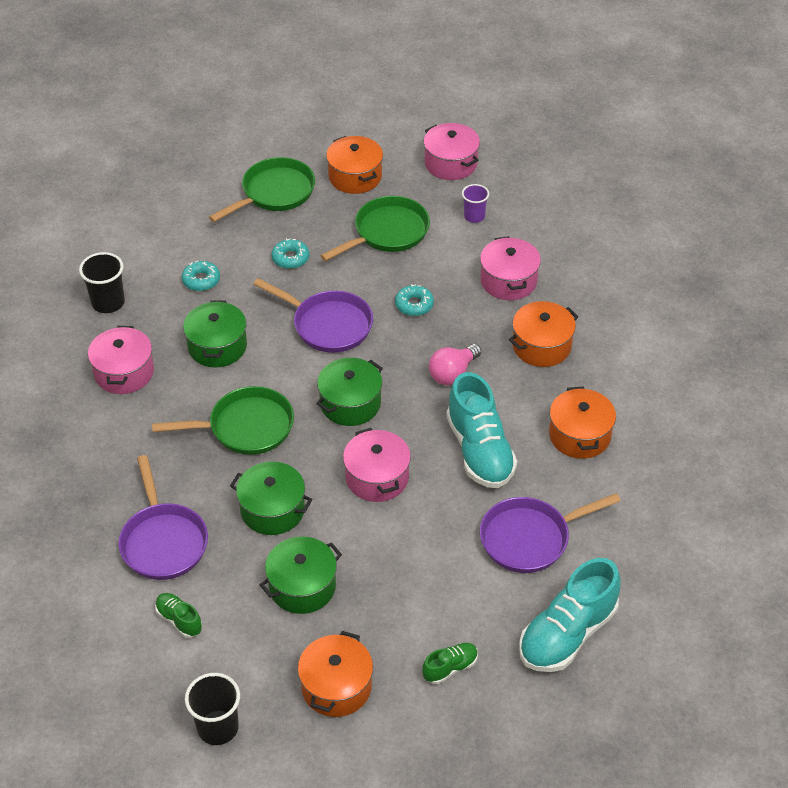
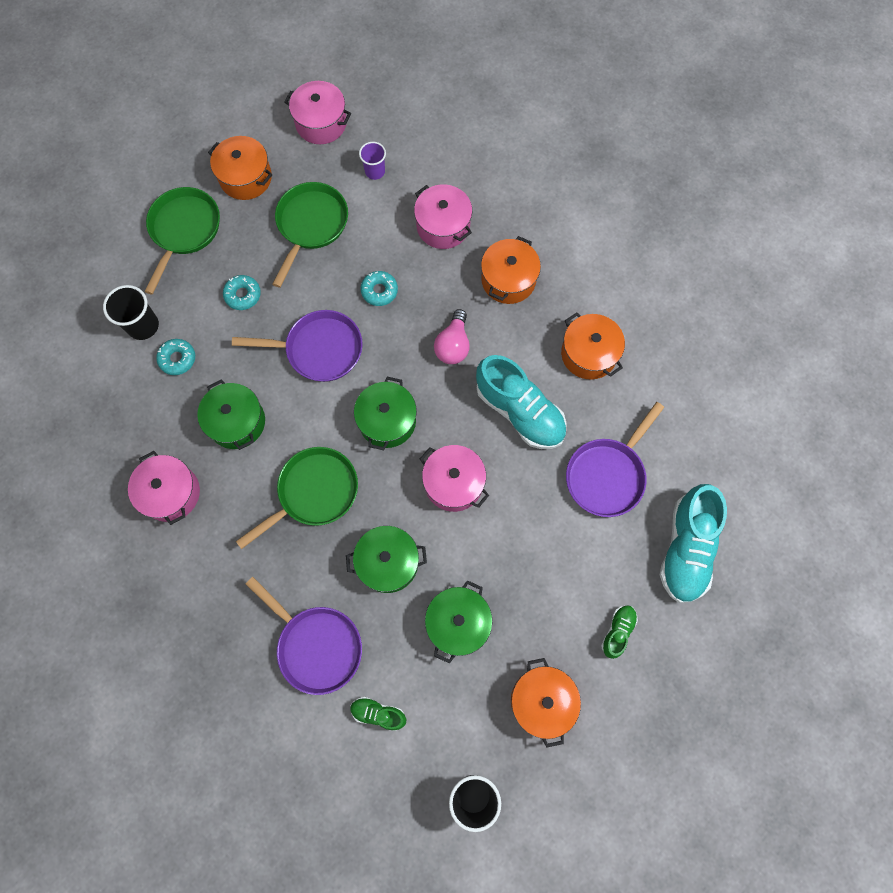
camera: 30 degrees left, 25 degrees up
black cup [79,252,125,313] -> black cup moved to [103,285,159,340]

